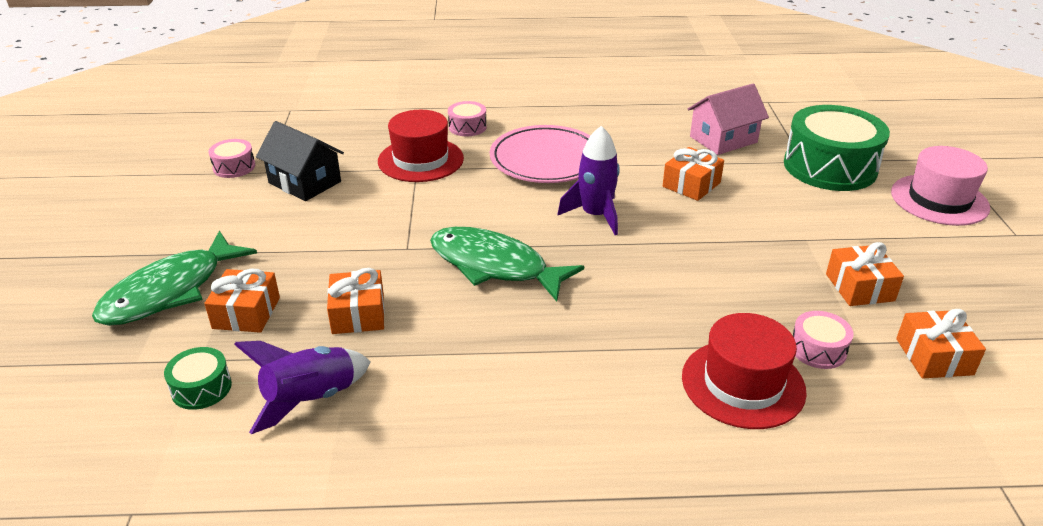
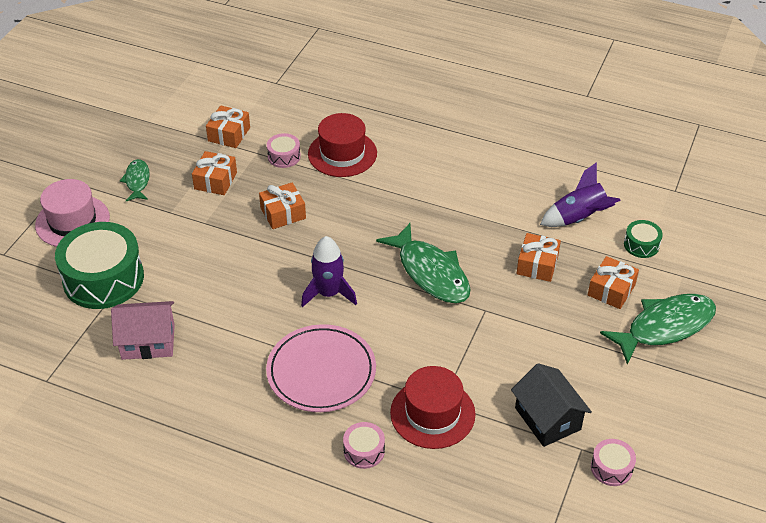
camera: 155 degrees left, 10 degrees up
orange gift [663,147,724,201] -> orange gift moved to [259,182,306,229]
none -> green fish [120,159,150,201]

